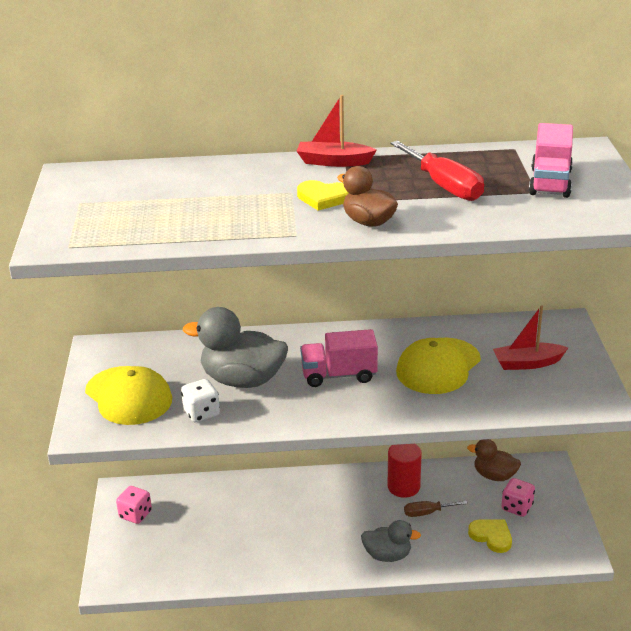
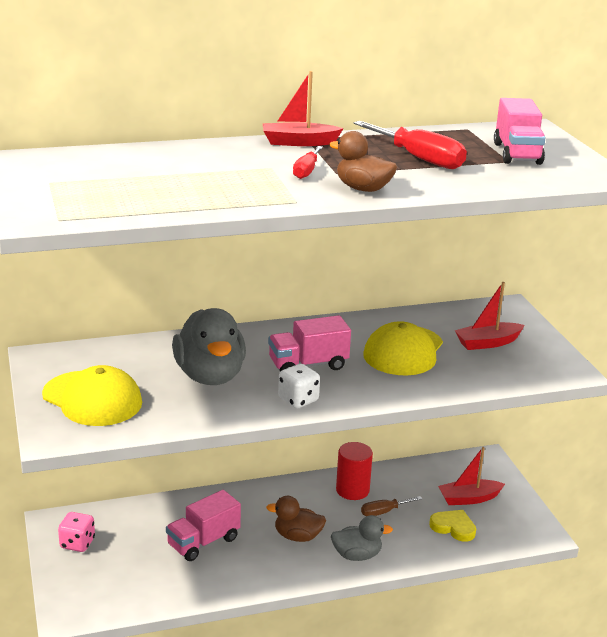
camera: 15 degrees left, 5 degrees down
white dice [181,379,220,422] -> white dice moved to [278,364,320,408]
grey duck [183,307,288,388] -> grey duck turned 105 degrees counterclockwise [172,308,246,385]
yellow heart [297,180,349,211] -> red screwdriver [293,146,323,179]
brown duck [467,439,521,481] -> brown duck moved to [266,496,326,542]
pink dice [501,478,535,517] -> red boat [438,447,505,505]
none -> pink truck [166,490,241,561]

